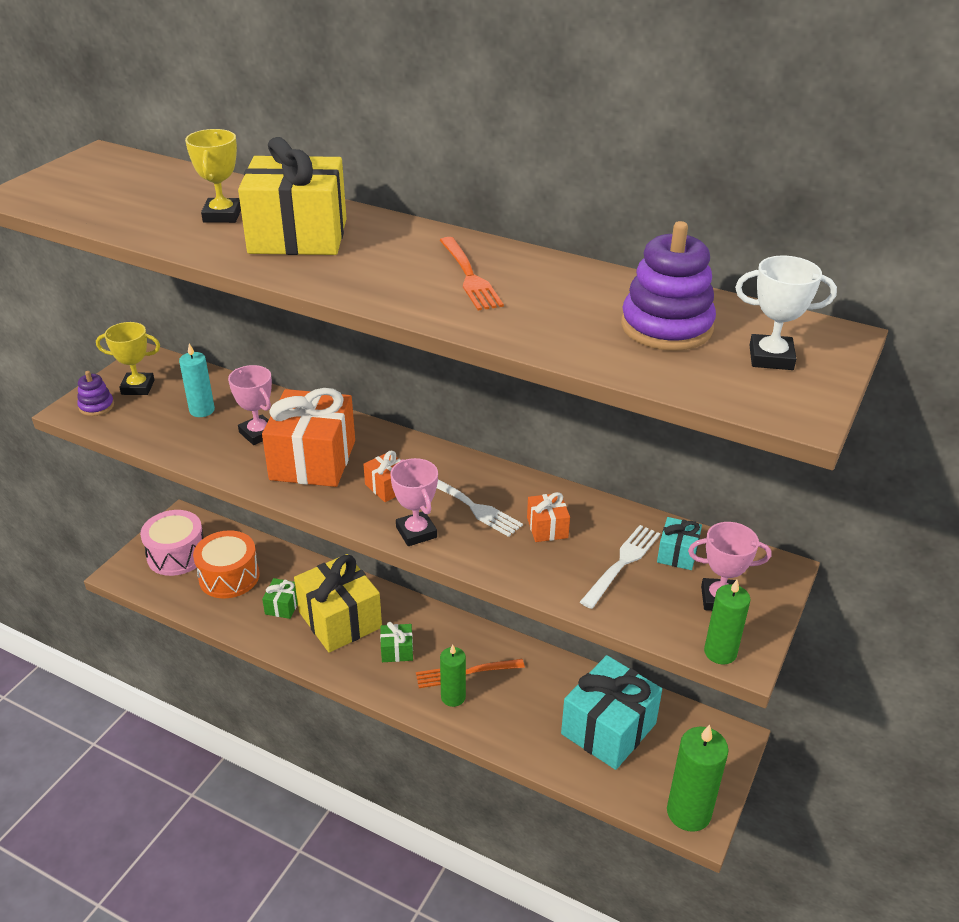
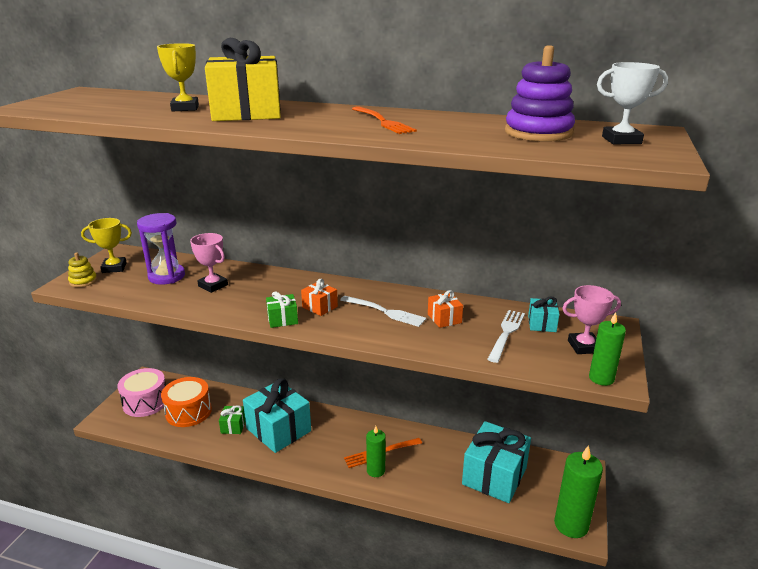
camera: 10 degrees left, 10 degrees down
purple stacking toy [77,371,114,416] -> yellow stacking toy [68,252,97,287]
turquoise candle [179,343,215,417] -> purple hourglass [137,213,185,285]
orange gift [262,388,355,487] -> none
yellow gift [294,554,382,653] -> turquoise gift [243,378,311,453]
green gift [380,622,413,662] -> green gift moved to [266,291,298,328]
pink trophy [390,458,438,546] -> none

